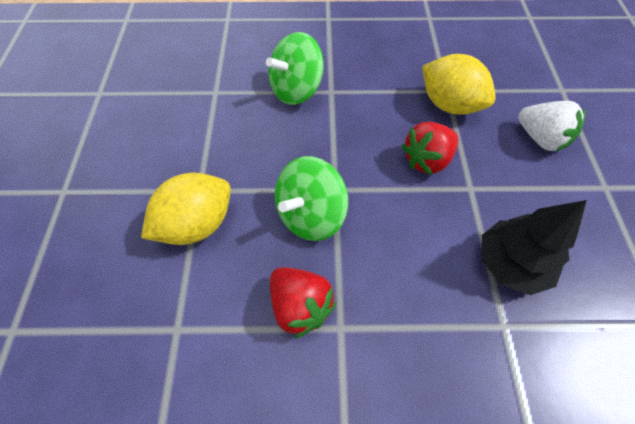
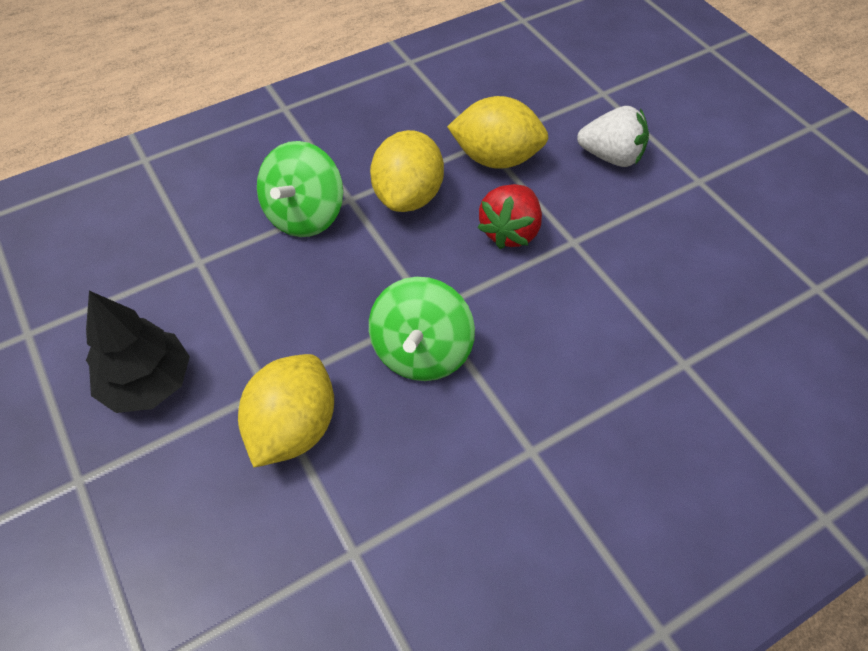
camera: 30 degrees left, 5 degrees down
red strawberry [270,267,337,338] -> none
black tree [482,200,587,295] -> black tree moved to [86,291,190,413]
none -> yellow lemon [370,130,444,212]

